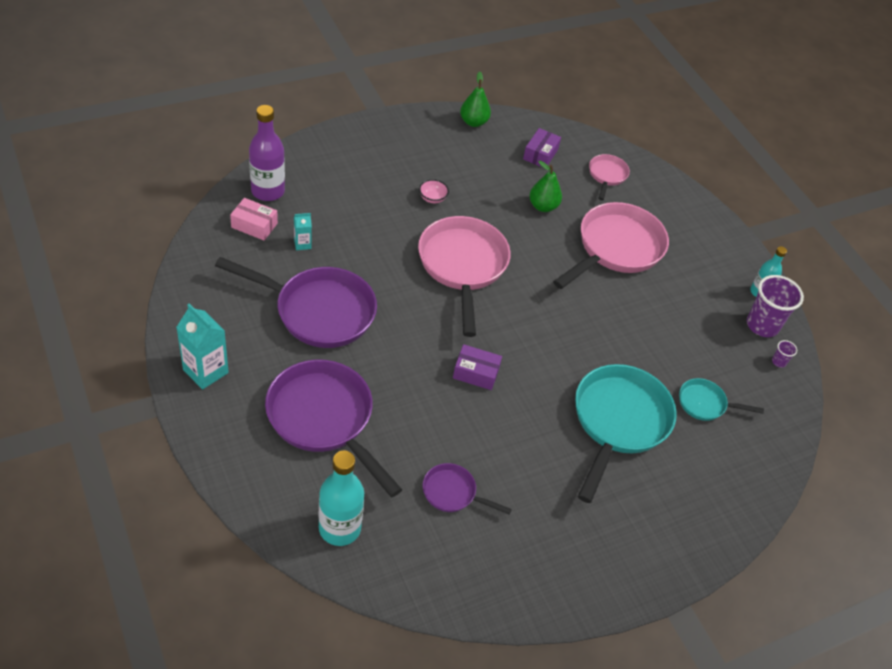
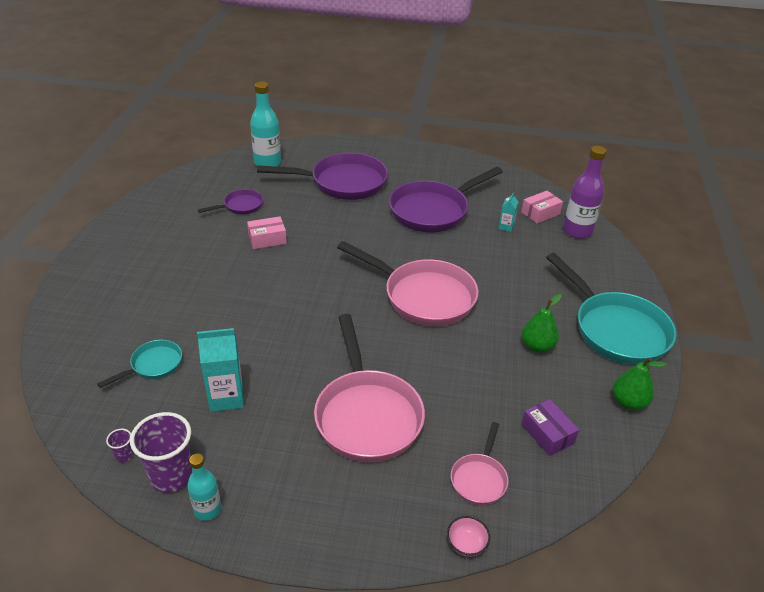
camera: 130 degrees right, 10 degrees down
turquoise carton [176,303,229,390] -> turquoise carton moved to [197,328,244,412]
pink bowl [419,179,449,203] -> pink bowl moved to [447,516,490,557]
purple box [453,344,502,390] -> none
green pear [529,161,562,212] -> green pear moved to [522,294,562,353]
turquoise pan [575,364,677,503] -> turquoise pan moved to [546,253,676,365]
pink pan [589,154,630,200] -> pink pan turned 60 degrees clockwise [451,422,509,505]
none -> pink box [247,216,287,249]

